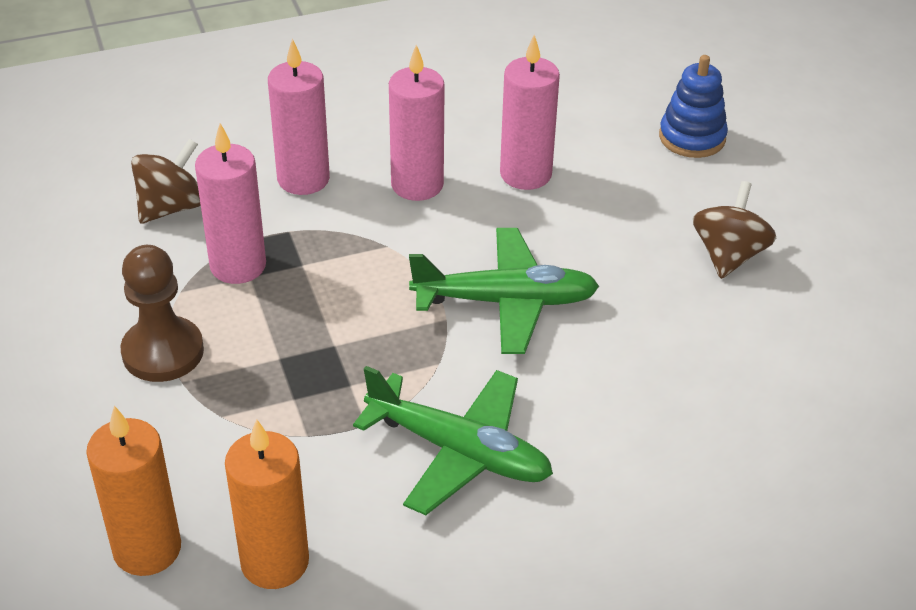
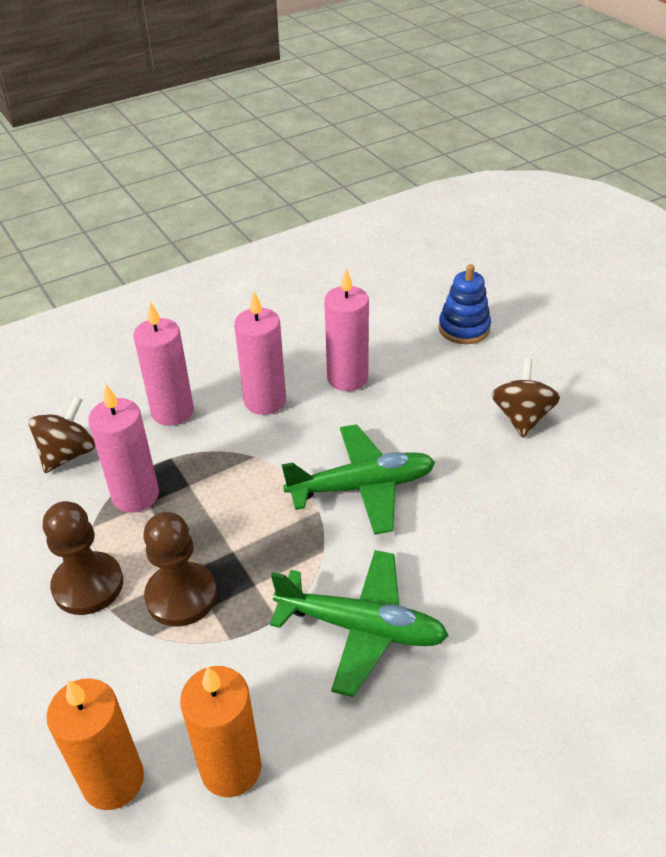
camera: 10 degrees left, 0 degrees up
none -> brown pawn [143,512,217,627]

